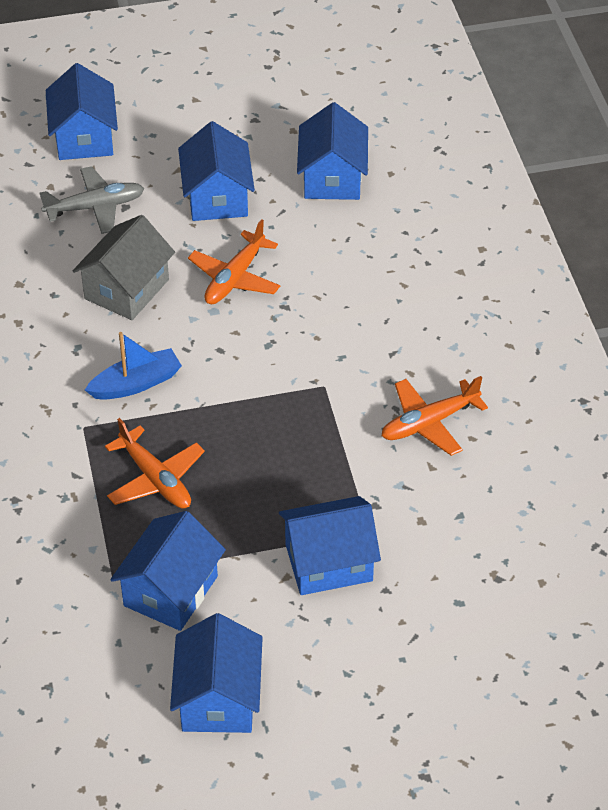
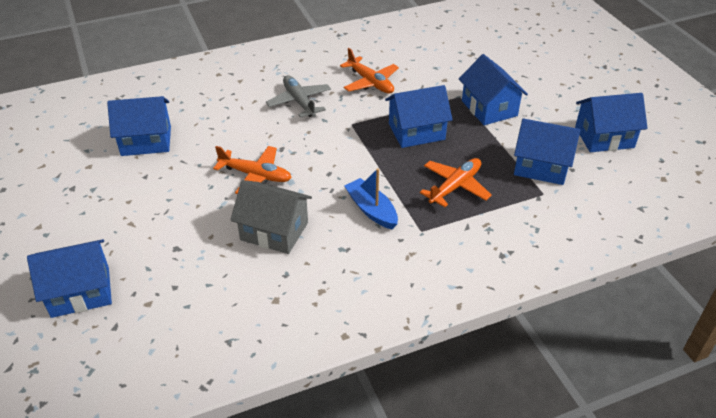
camera: 100 degrees left, 5 degrees down
grey plane [39,166,144,234] -> grey plane moved to [266,75,331,118]
blue house [178,121,255,221] -> blue house moved to [385,85,453,148]

